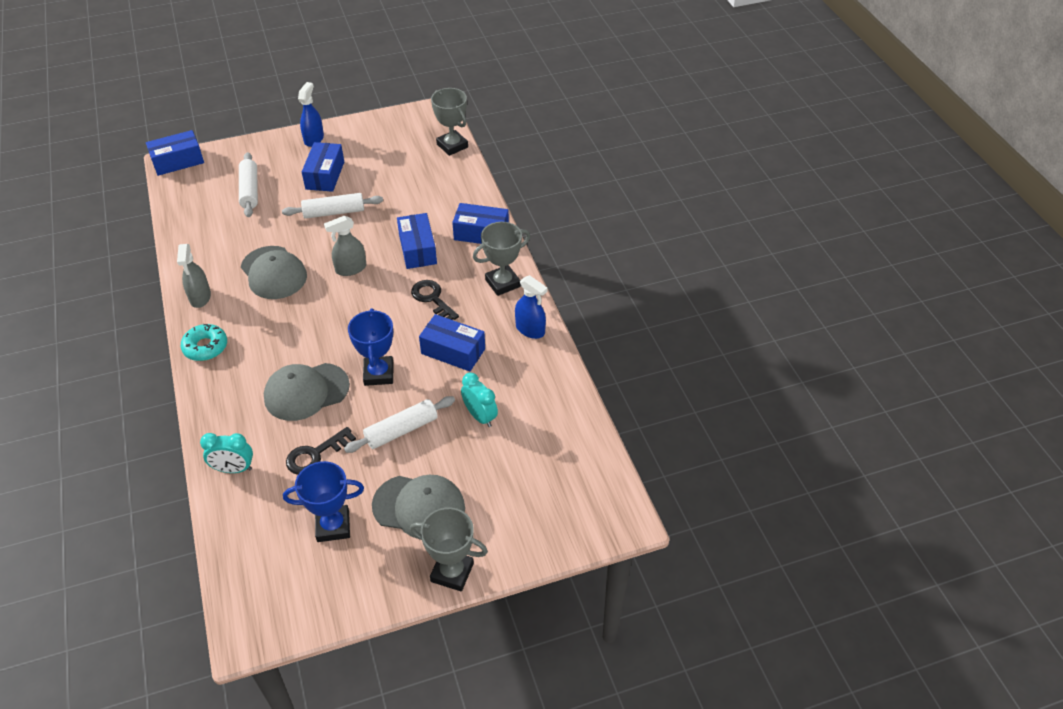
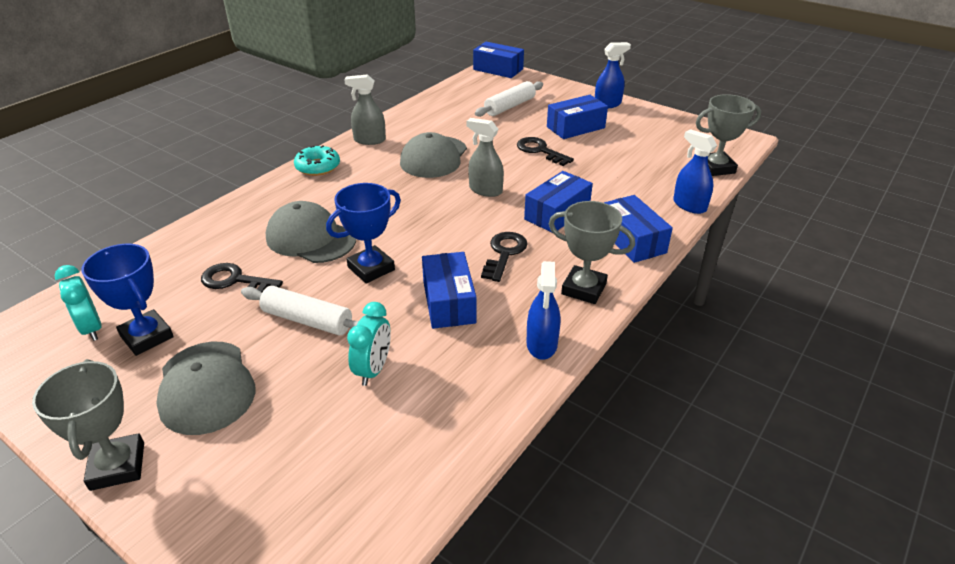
camera: 55 degrees right, 10 degrees down
grey spray bottle [177,244,211,308] -> grey spray bottle turned 45 degrees clockwise [344,74,386,145]
turquoise clock [200,433,253,473] -> turquoise clock moved to [55,265,102,341]
white rolling pin [282,193,383,219] -> black key [517,137,574,166]
grey trophy [431,88,468,156] -> grey trophy turned 60 degrees clockwise [696,94,761,176]
none -> blue spray bottle [673,129,717,214]

